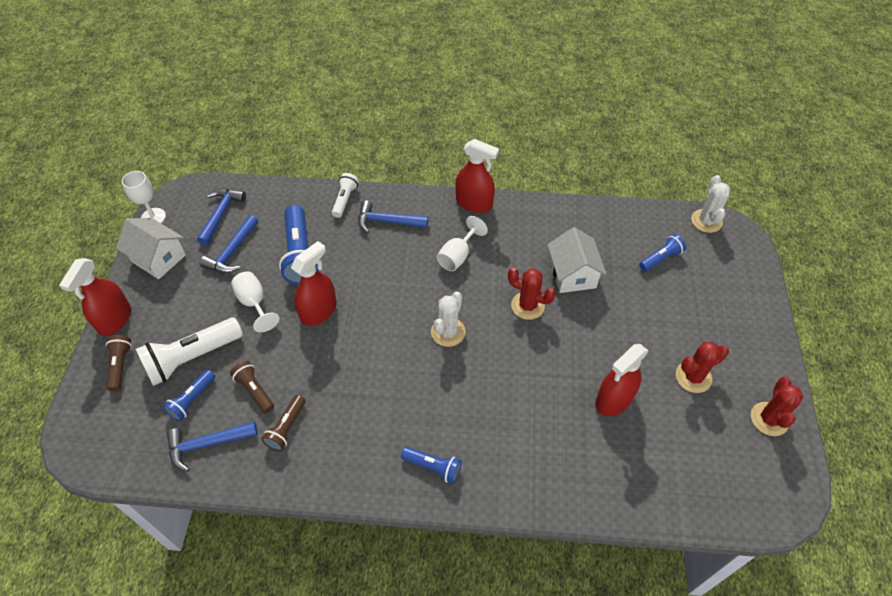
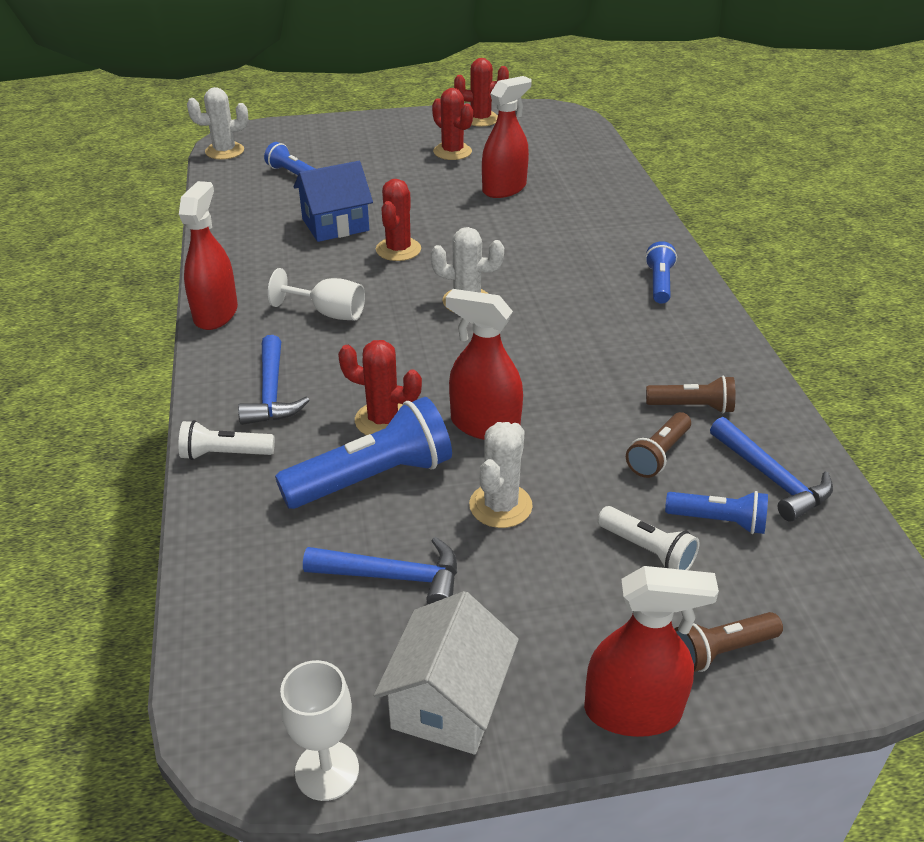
camera: 105 degrees left, 15 degrees down
white flashlight [136,318,243,386] -> white flashlight [598,506,700,570], size x0.55
blue hammer [197,189,246,245] -> none
white goblet [231,271,279,332] -> white cactus [469,422,533,528]
white house [547,227,607,293] -> blue house [293,161,373,242]
red spray bottle [595,344,649,416] -> red spray bottle turned 75 degrees counterclockwise [482,76,532,198]
none -> red cactus [338,340,422,435]

